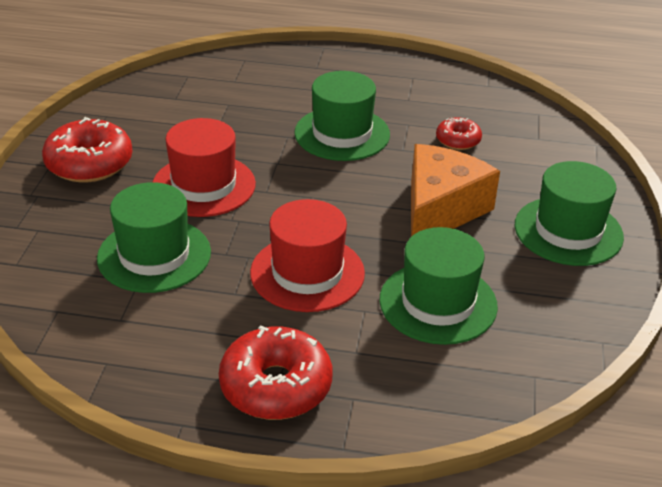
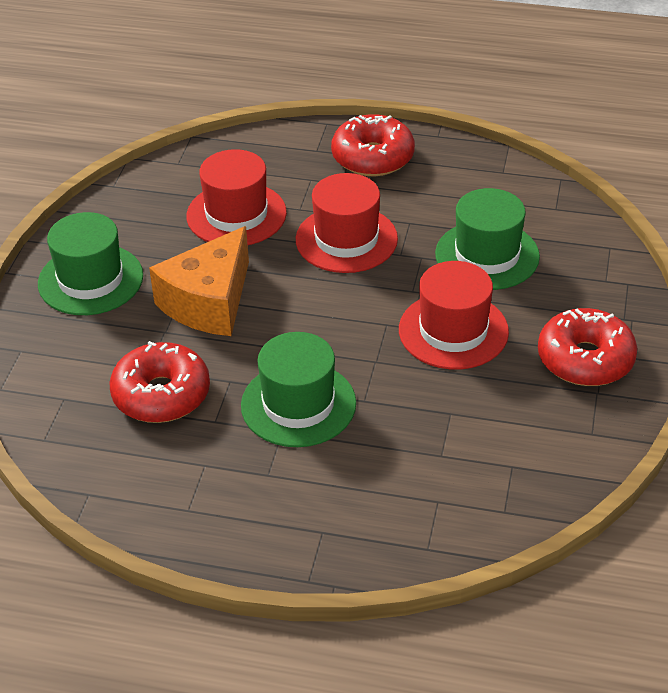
camera: 175 degrees left, 5 degrees up
green hat [379,227,498,345] -> red hat [187,149,287,245]
red donut [436,117,482,150] -> red donut [109,341,210,423], size x1.83

